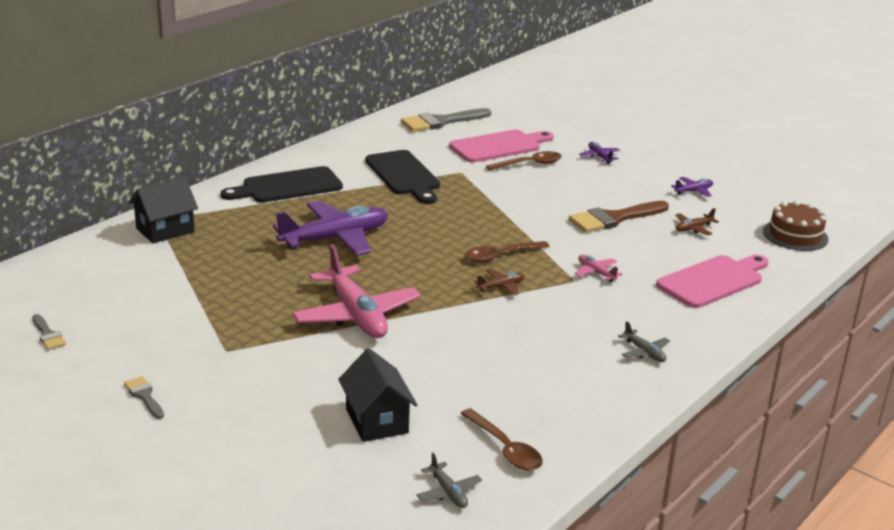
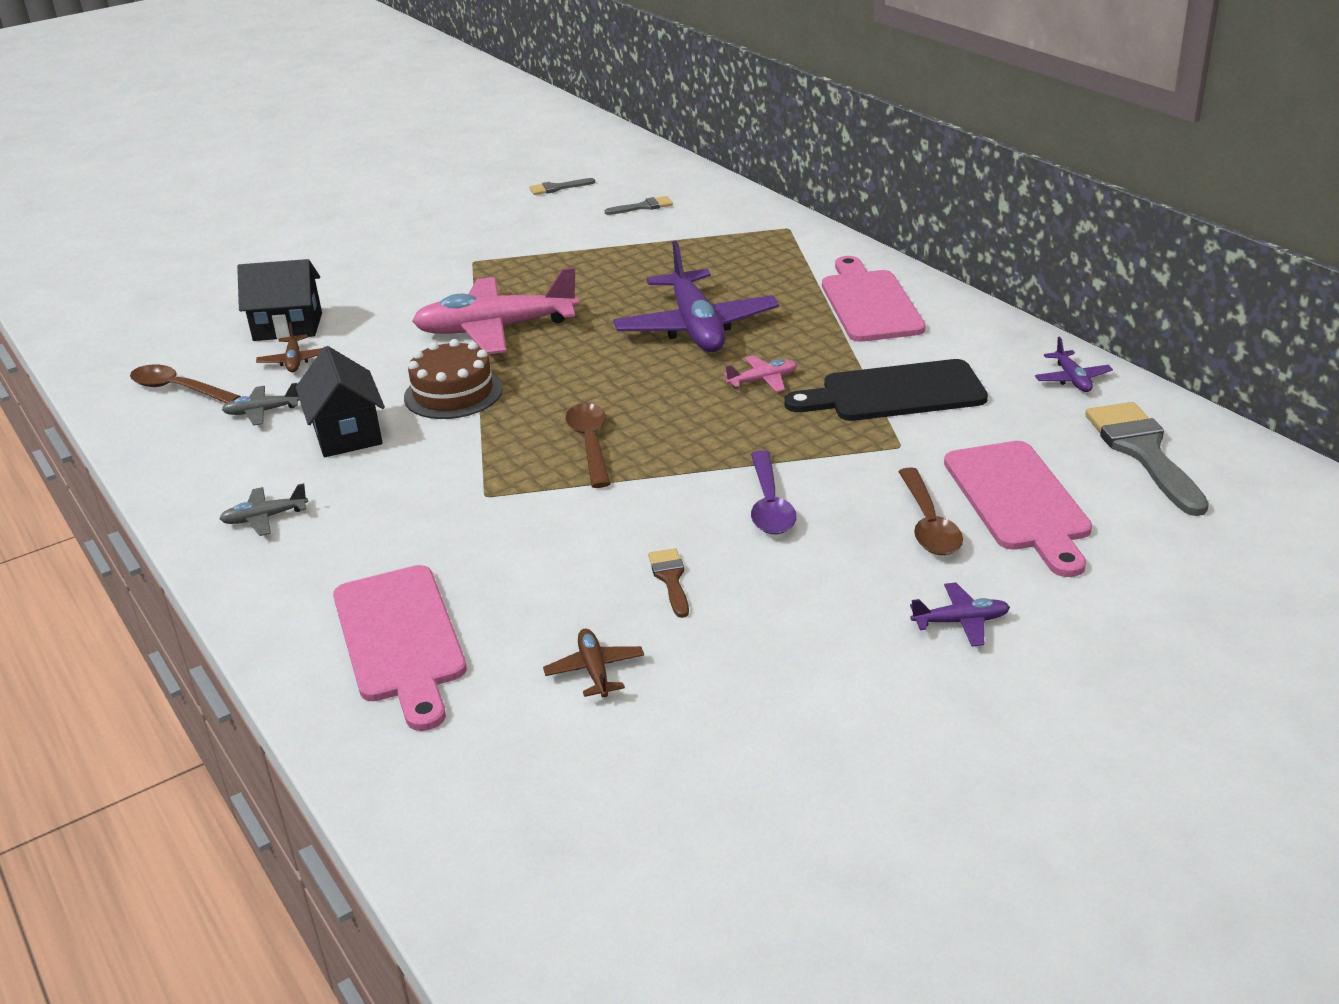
camera: 110 degrees right, 5 degrees up
grey brush [124,376,164,419] -> grey brush moved to [605,196,673,215]
black house [129,177,198,243] -> black house moved to [296,346,385,457]
black cutting board [221,166,343,203] -> pink cutting board [822,256,926,342]
grey plane [416,453,482,508] -> grey plane moved to [222,383,300,425]
brown spoon [460,408,543,471] -> brown spoon turned 45 degrees clockwise [130,364,241,403]
brown plane [474,269,525,296] -> brown plane moved to [256,322,323,372]
brown brush [569,201,669,233] -> brown brush [648,548,689,618], size x0.50
pink plane [575,255,623,282] -> pink plane moved to [723,355,797,392]
purple plane [671,177,713,197] -> purple plane moved to [1035,337,1113,392]
brown cake [763,200,829,251] -> brown cake moved to [404,339,503,419]
none -> purple spoon [751,450,796,534]

